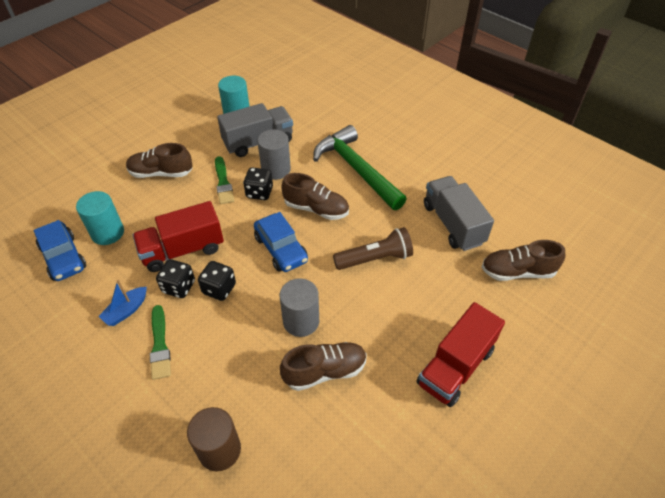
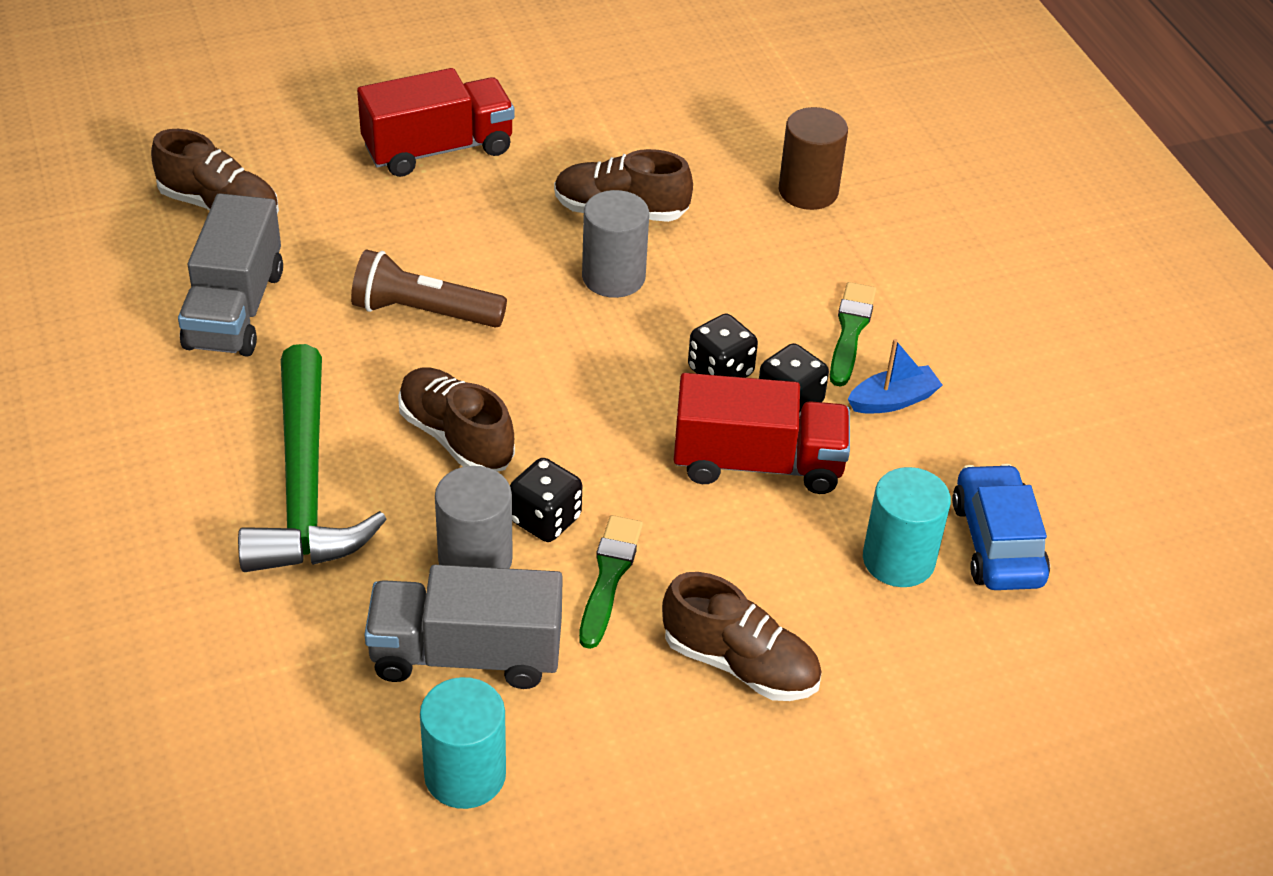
camera: 155 degrees left, 5 degrees down
blue car [254,212,308,272] -> none

